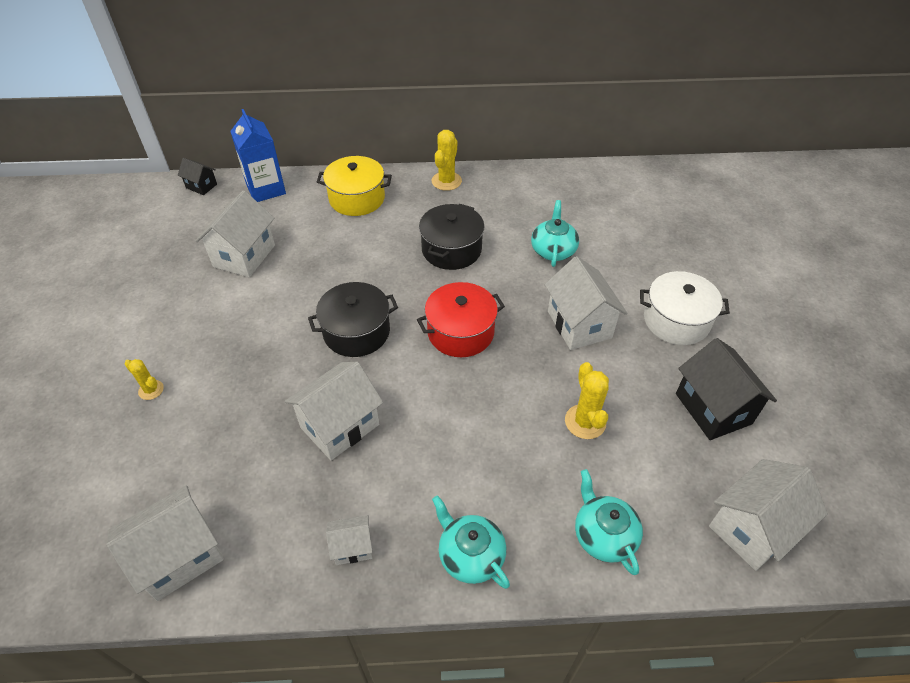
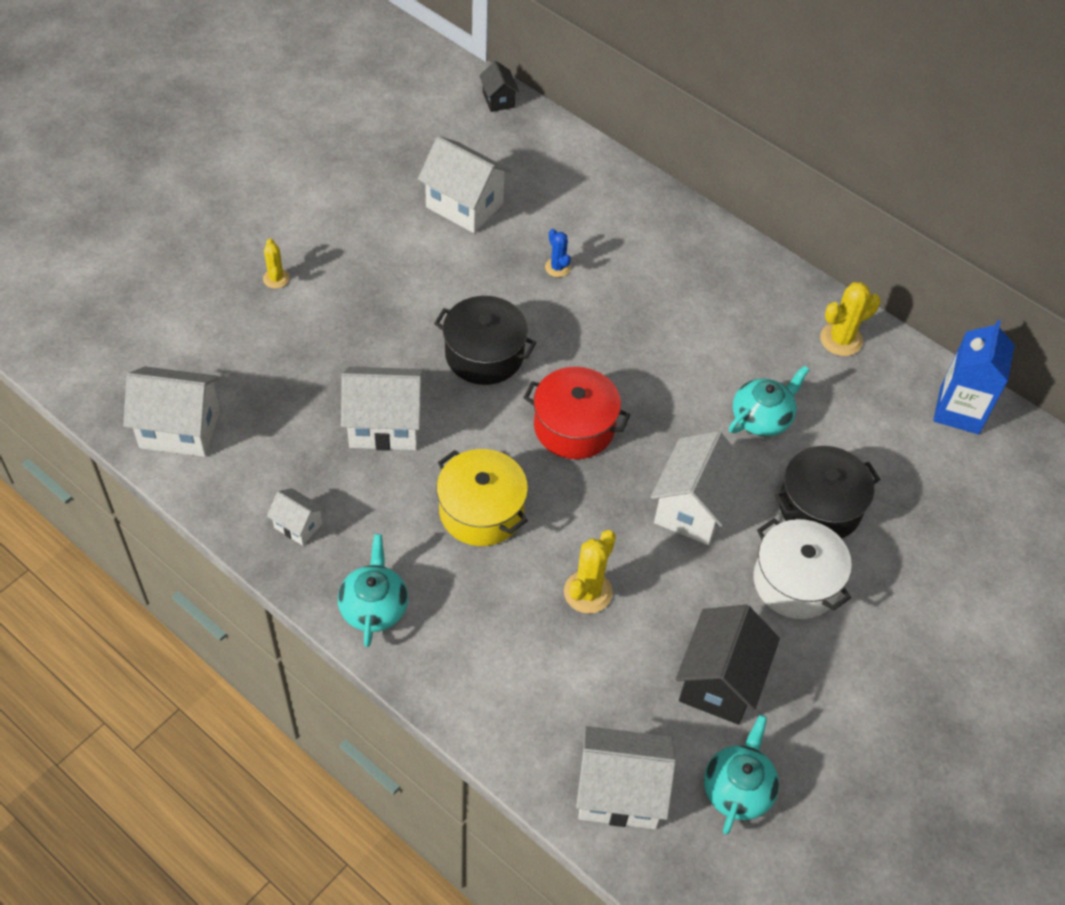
camera: 40 degrees right, 5 degrees up
white house [195,190,275,277] -> white house turned 60 degrees clockwise [418,136,512,233]
blue carton [230,109,286,202] -> blue carton moved to [933,320,1014,434]
yellow pot [317,156,392,216] -> yellow pot moved to [436,449,528,546]
black pot [419,204,484,270] -> black pot moved to [775,446,881,539]
yellow cactus [432,130,462,191] -> yellow cactus moved to [820,282,881,356]
turquoise teapot [575,469,643,575] -> turquoise teapot moved to [704,715,779,834]
none -> blue cactus [545,229,571,277]

